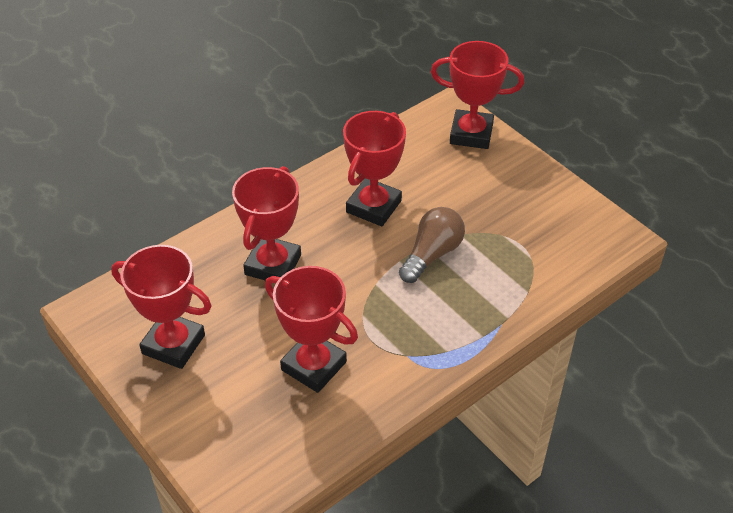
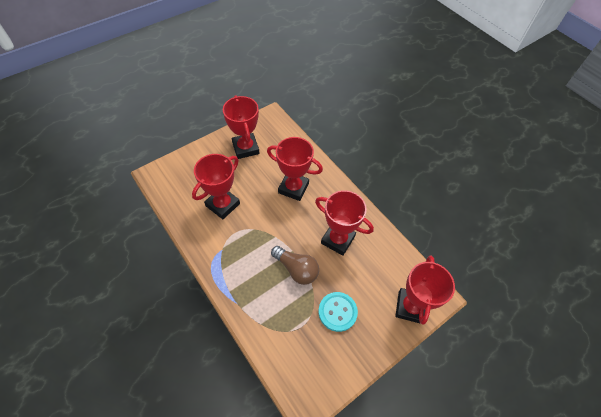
camera: 90 degrees right, 10 degrees up
red trophy [111,245,212,369] -> red trophy turned 45 degrees counterclockwise [223,96,259,159]
none -> turquoise button [318,292,358,332]

